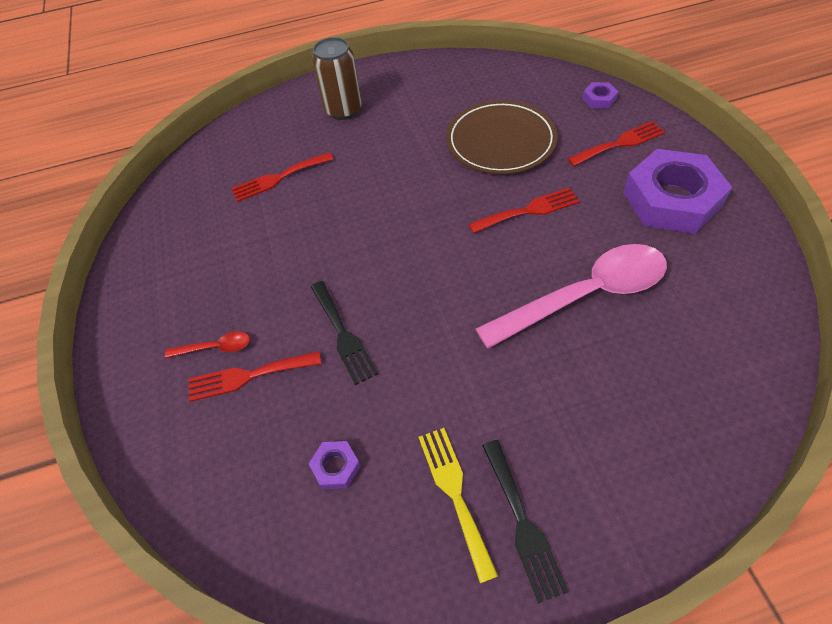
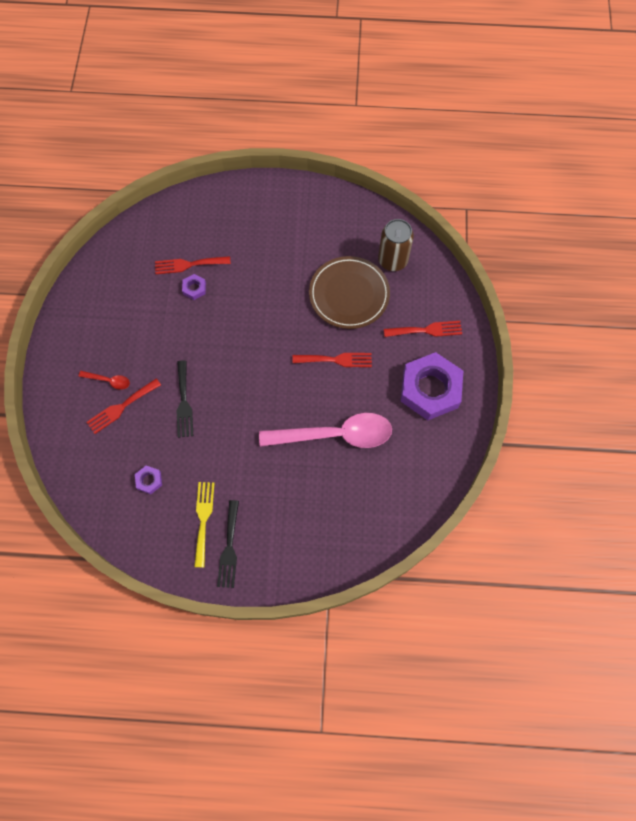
camera: 15 degrees right, 15 degrees up
red fork [188,351,321,402] -> red fork turned 45 degrees counterclockwise [87,378,161,434]
brown can [312,37,362,120] -> brown can moved to [378,219,414,271]
purple nut [582,82,618,109] -> purple nut moved to [182,274,206,300]

